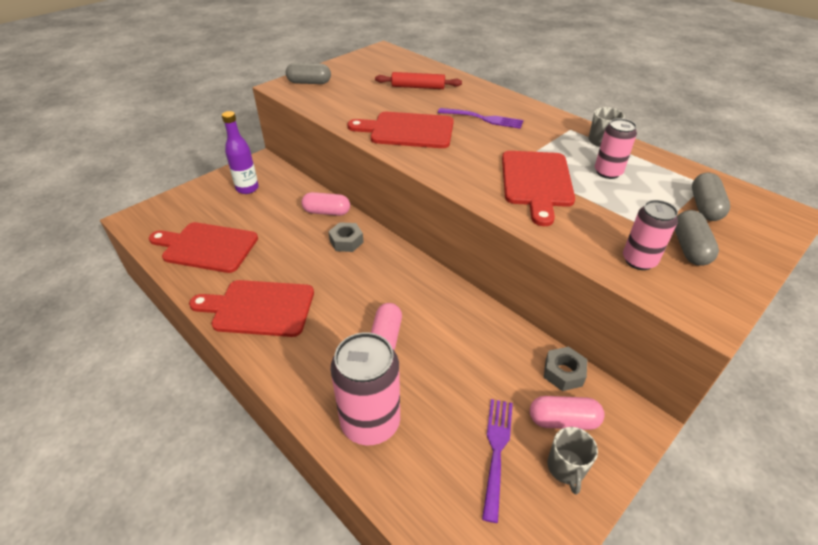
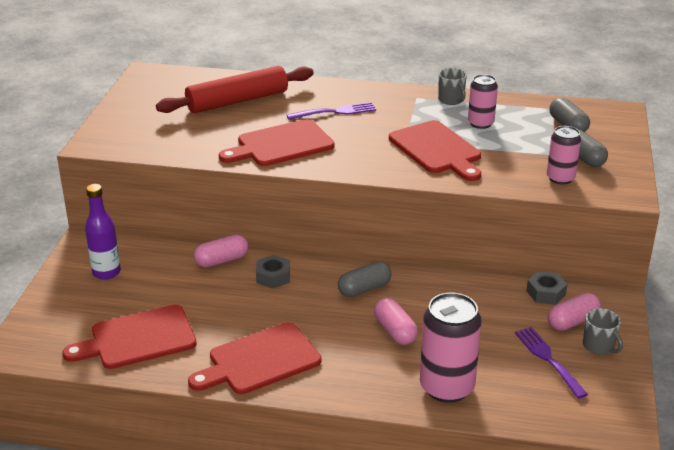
camera: 35 degrees left, 10 degrees down
grey capsule [286,63,331,84] -> grey capsule moved to [338,261,392,297]
red rolling pin [375,72,462,89] -> red rolling pin [156,66,314,113], size x1.70

